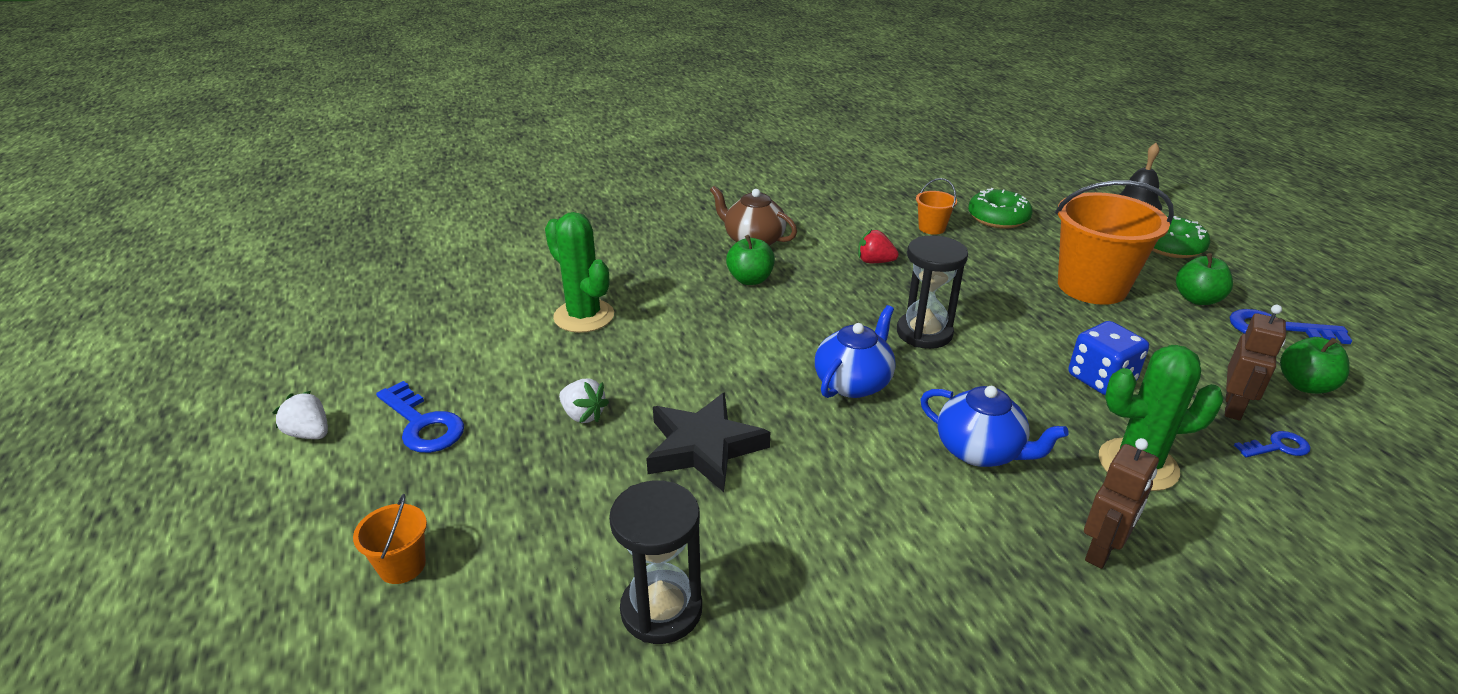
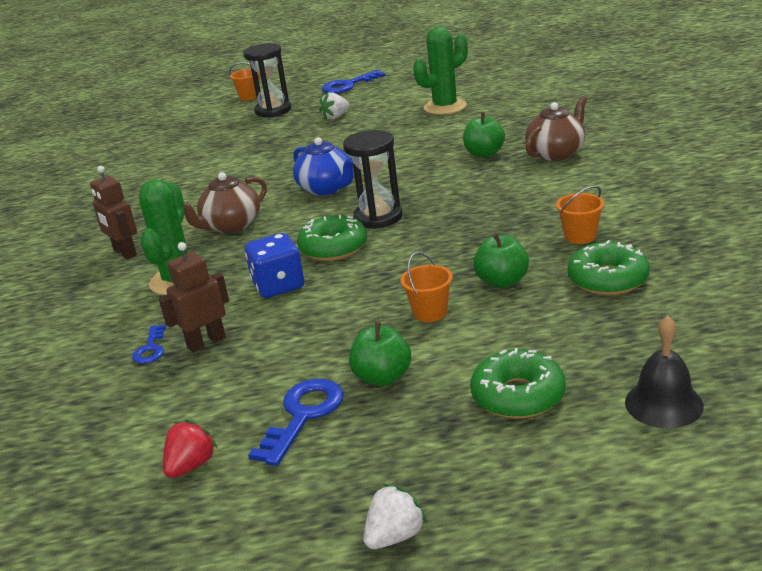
camera: 105 degrees right, 5 degrees down
white strawberry [273,391,328,439] -> white strawberry moved to [363,484,428,549]
black hourglass [609,480,702,644] -> black hourglass moved to [243,43,291,117]
black star [646,392,770,492] -> none
red strawberry [858,229,899,263] -> red strawberry moved to [163,420,218,478]
blue teapot [920,386,1069,467] -> brown teapot [184,172,267,233]
orange bucket [1055,181,1174,305] -> orange bucket [400,252,453,322], size x0.45
brown robot [1225,305,1286,420] -> brown robot turned 105 degrees clockwise [159,242,229,353]
green apple [1280,337,1350,394] -> green apple moved to [473,233,529,288]
none -> green donut [297,215,367,261]

